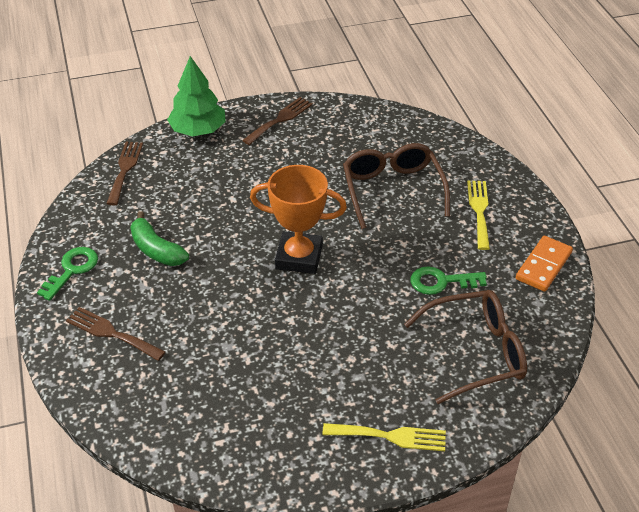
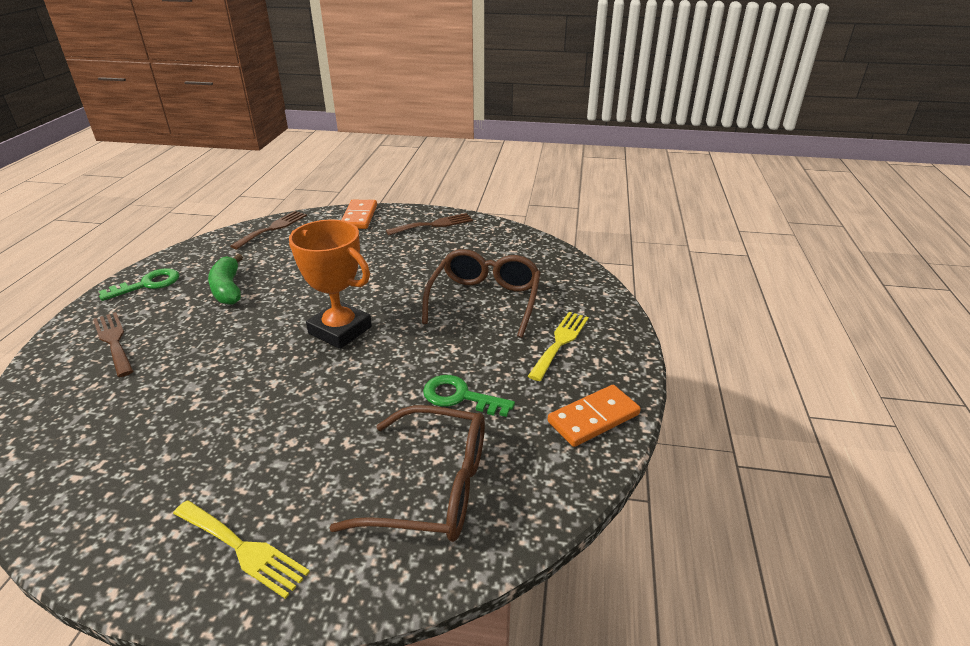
camera: 25 degrees right, 10 degrees down
green tree [167,56,226,136] -> orange domino [341,200,377,229]

